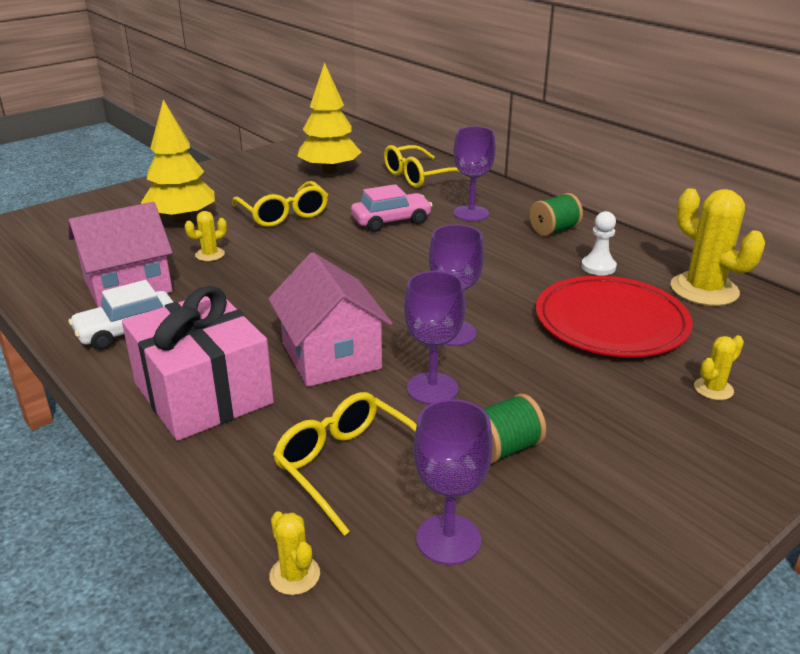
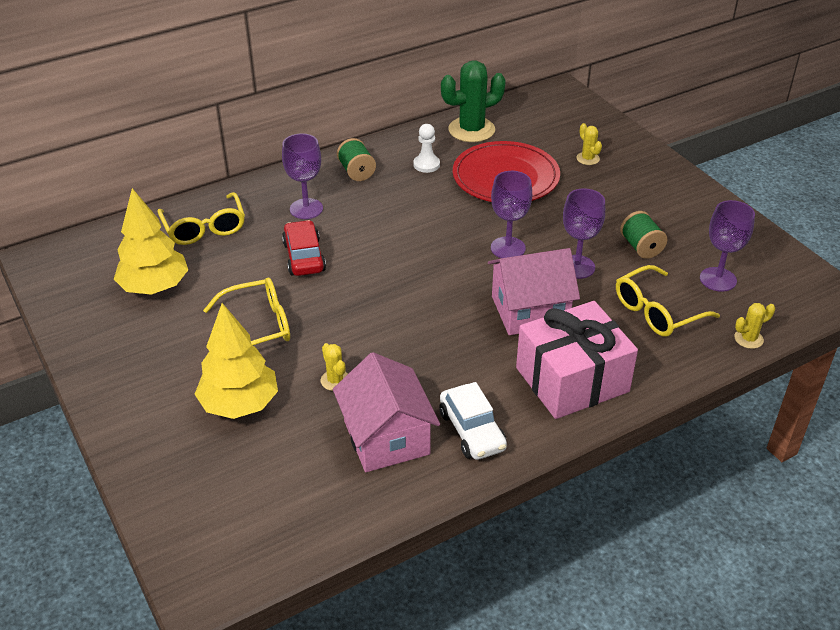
camera: 80 degrees left, 10 degrees up
pink car [351,184,433,232] -> red car [282,220,326,276]
yellow cactus [671,188,765,306] -> green cactus [441,60,506,142]

